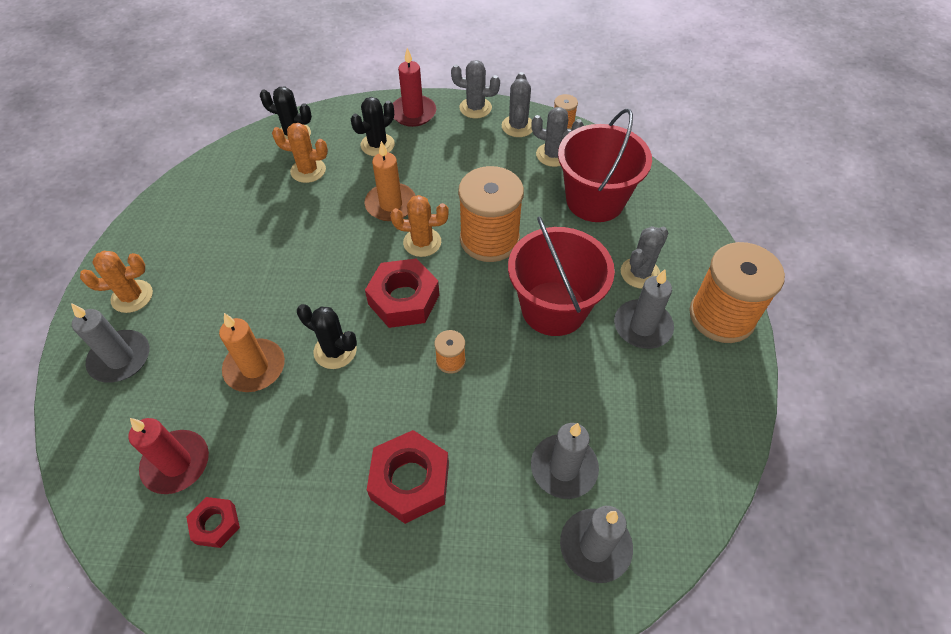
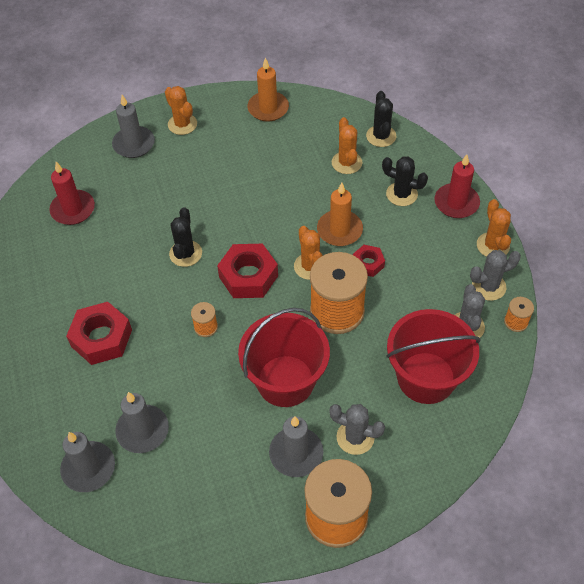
camera: 70 degrees right, 0 degrees up
red nut [186,497,240,548] -> red nut moved to [353,245,385,277]
orange candle [219,313,285,392] -> orange candle moved to [248,58,289,122]
grey cactus [451,60,500,118] -> orange cactus [477,199,511,257]

